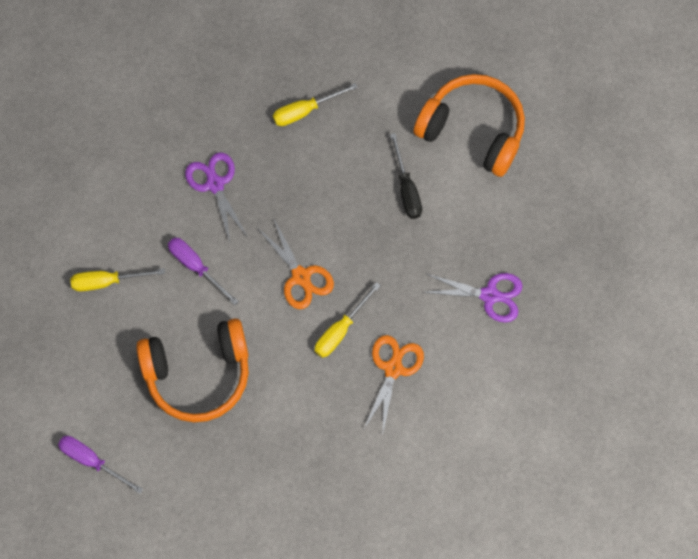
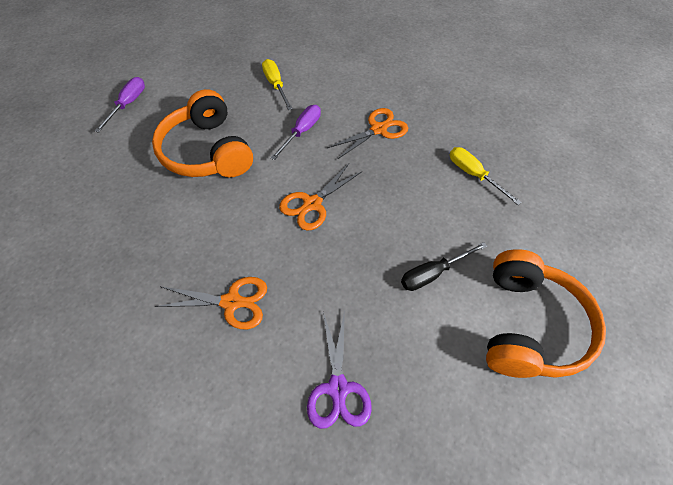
camera: 75 degrees right, 15 degrees down
purple scissors [185,153,247,242] -> orange scissors [327,108,408,159]
yellow screwdriver [314,282,381,358] -> none

